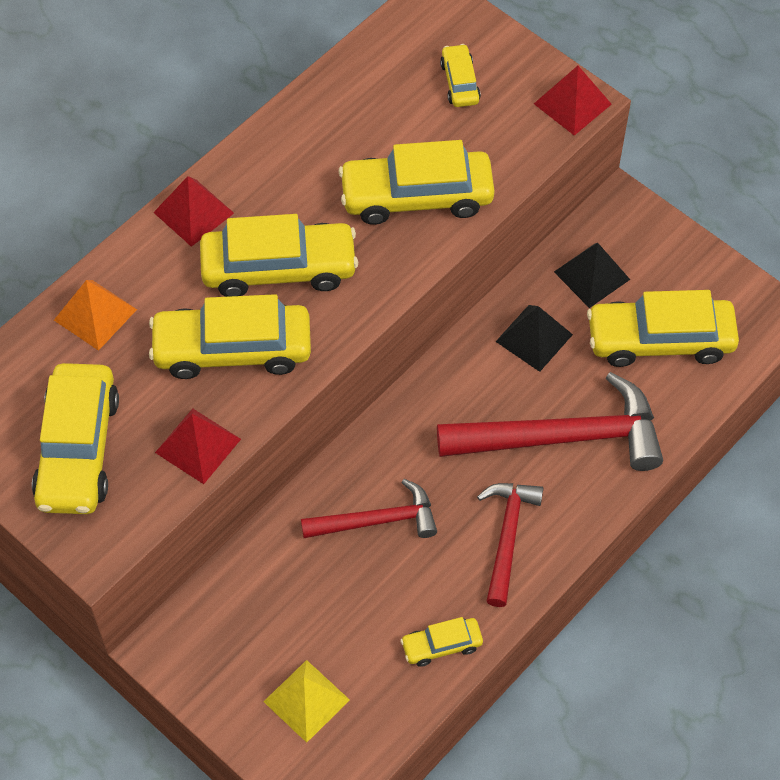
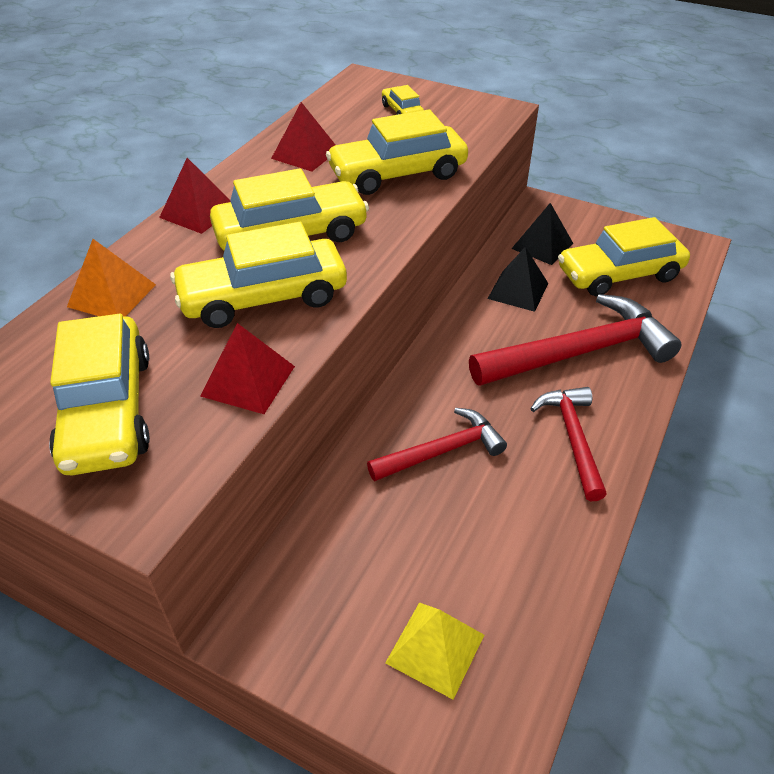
camera: 15 degrees left, 15 degrees down
yellow car [400,617,483,667] -> none
red pyramid [534,66,612,136] -> red pyramid moved to [271,102,335,171]

